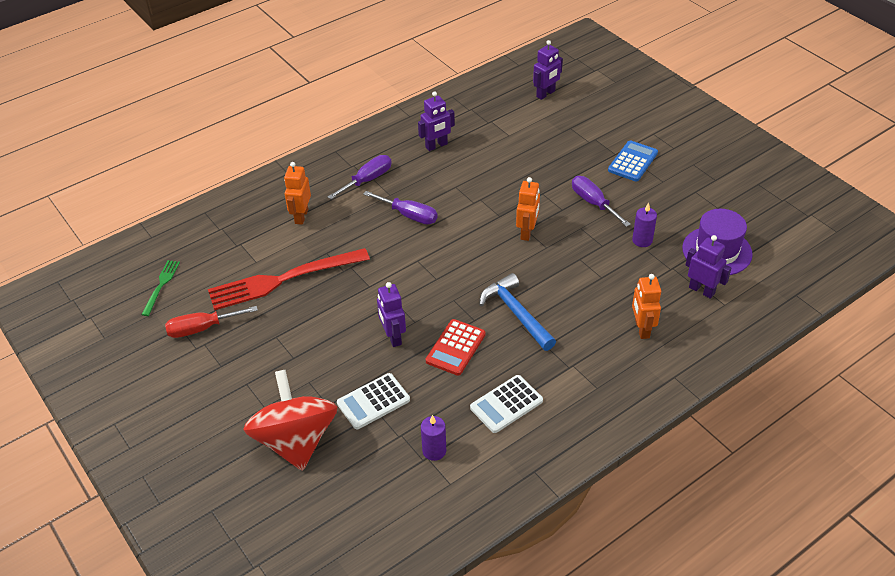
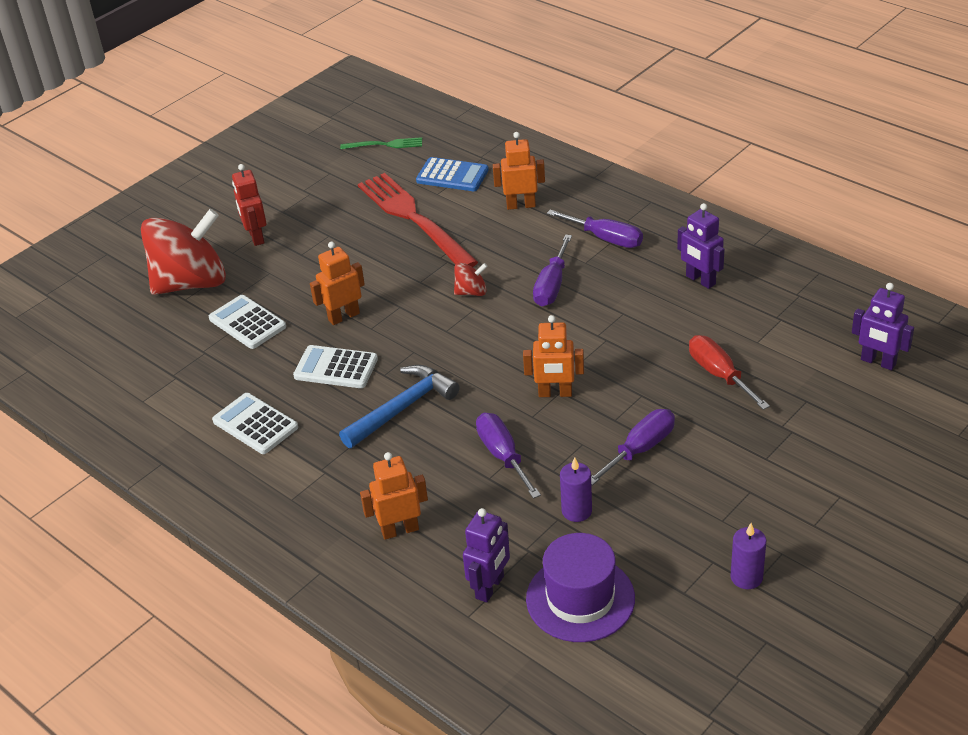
camera: 80 degrees right, 5 degrees down
red screwdriver [165,306,258,338] -> red screwdriver moved to [689,335,770,410]
purple robot [377,282,406,347] -> orange robot [310,241,365,325]
purple candle [421,415,446,461] -> purple candle moved to [730,523,766,589]
red calculator [426,319,486,376] -> white calculator [293,345,378,388]
blue calculator [608,140,658,181] -> blue calculator moved to [416,157,489,191]
none -> red robot [232,164,267,246]
none -> red spinning top [454,263,488,296]
none -> purple screwdriver [476,413,541,499]

